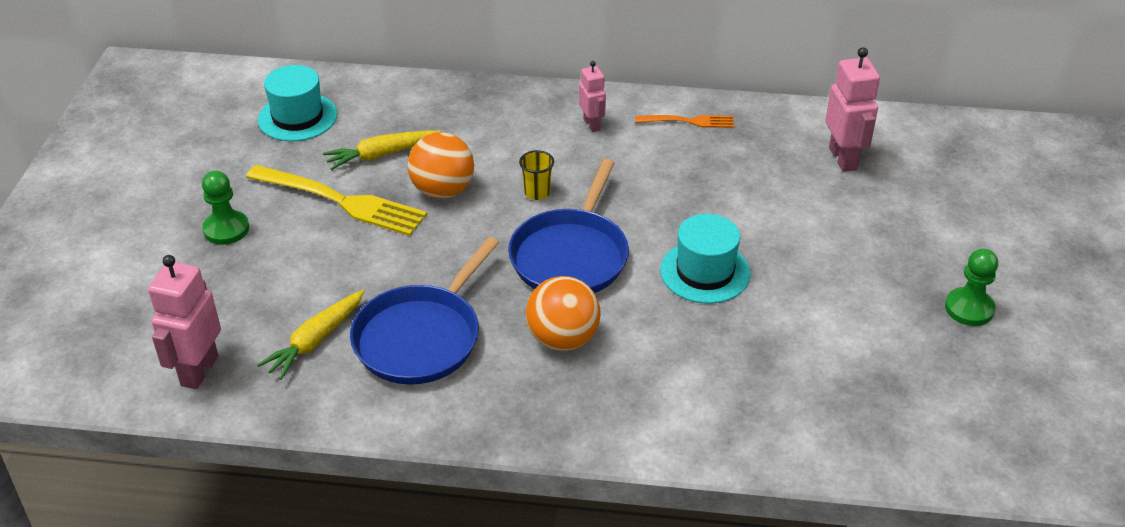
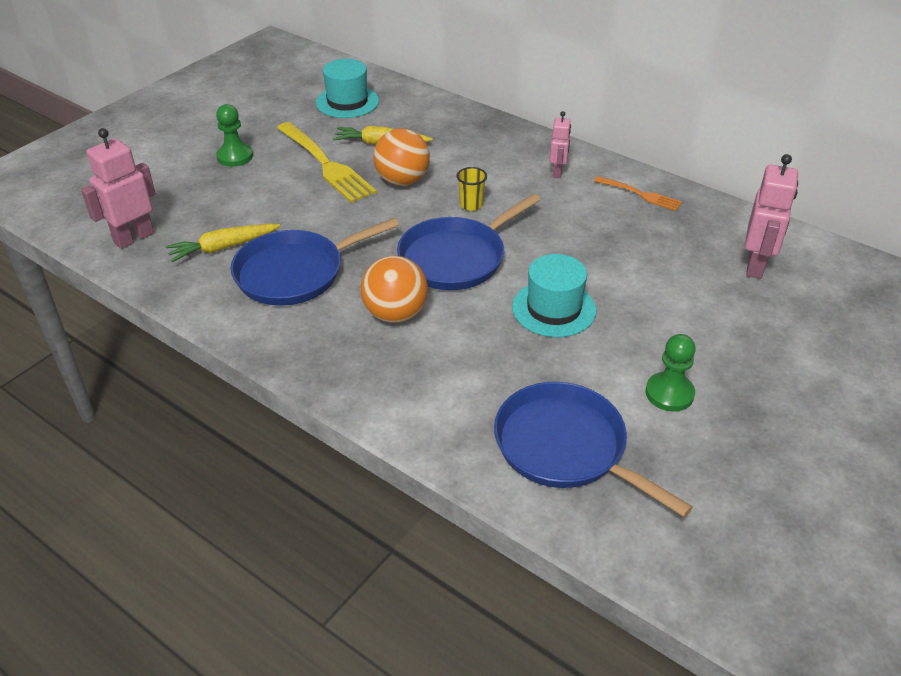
camera: 30 degrees right, 0 degrees up
green pawn [945,249,998,326] -> green pawn moved to [646,334,696,412]
none -> blue pan [494,382,693,517]

